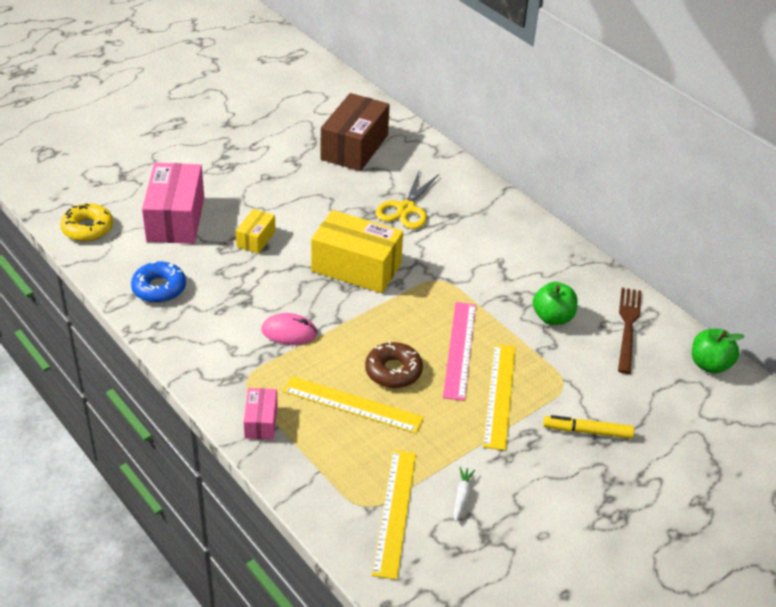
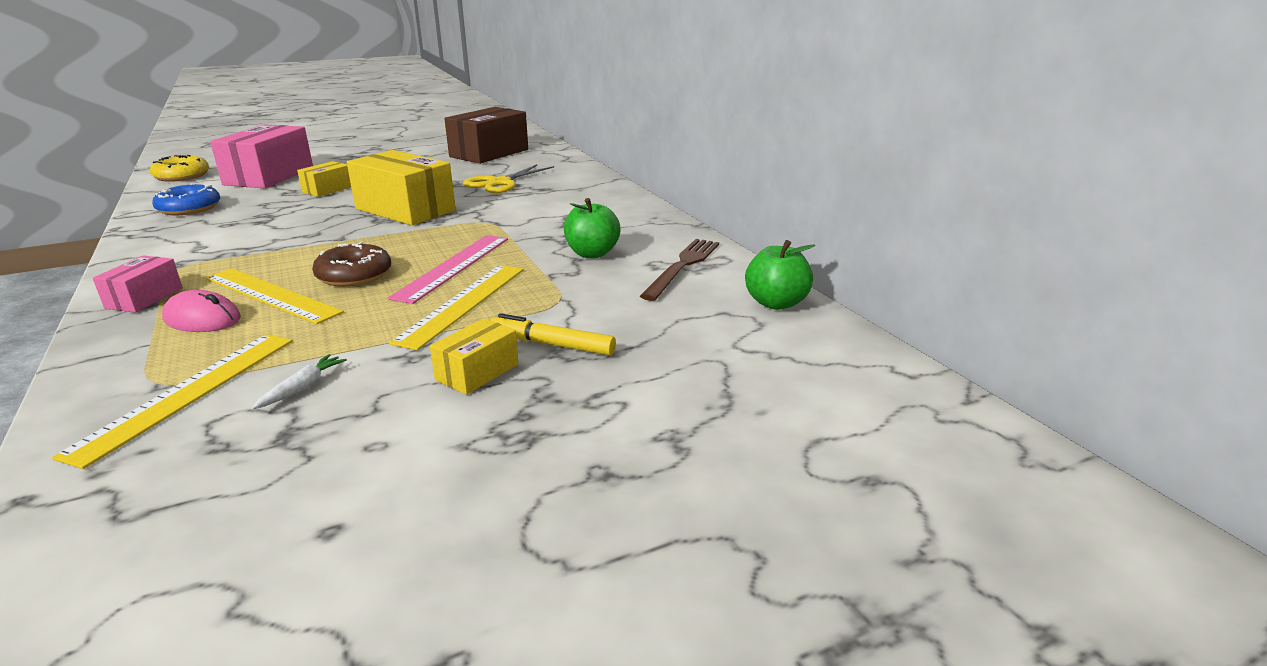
camera: 15 degrees right, 15 degrees down
pink mouse [261,313,317,345] -> pink mouse moved to [162,290,241,332]
none -> yellow box [430,318,519,395]

